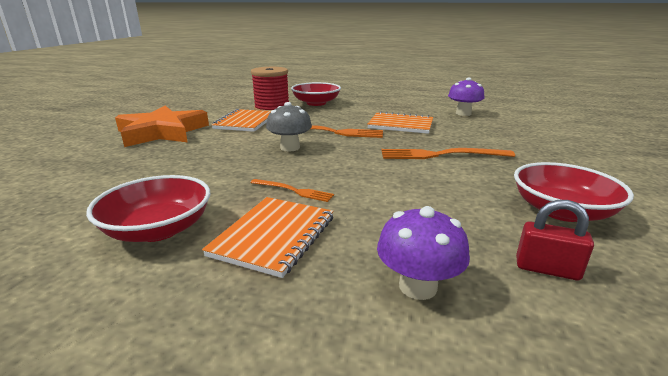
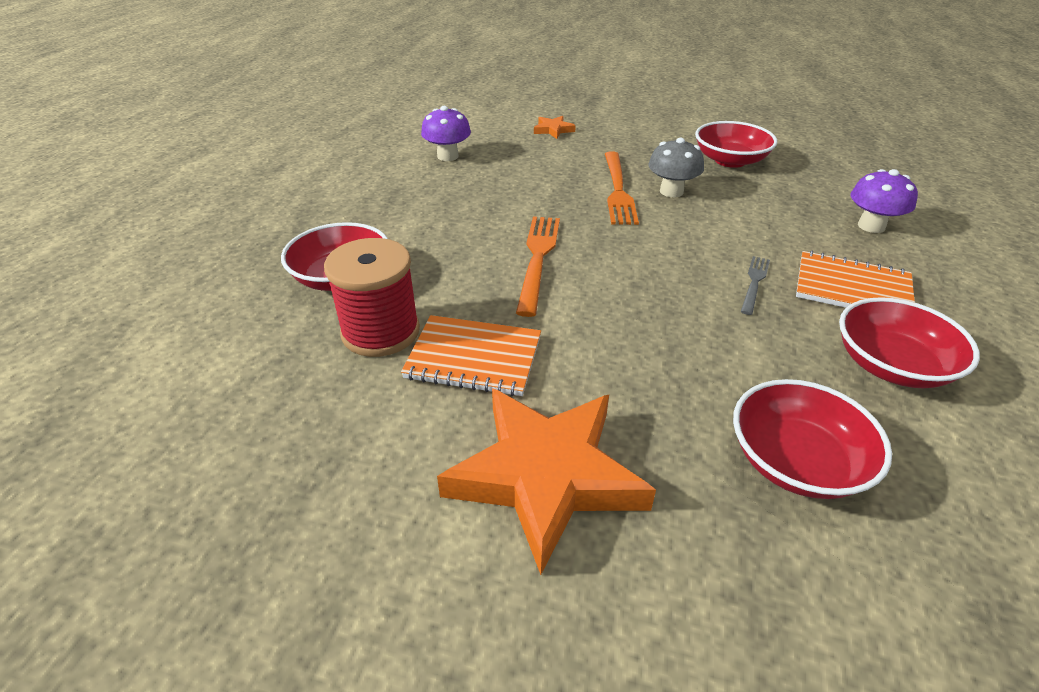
camera: 90 degrees left, 15 degrees up
orange fork [250,179,334,202] -> grey fork [741,256,770,315]
grey mushroom [266,102,312,151] -> grey mushroom moved to [648,138,704,197]
orange notebook [367,112,433,134] -> none
red padlock [516,200,594,280] -> none
none -> orange star [534,116,576,139]
none -> red bowl [733,379,892,499]

